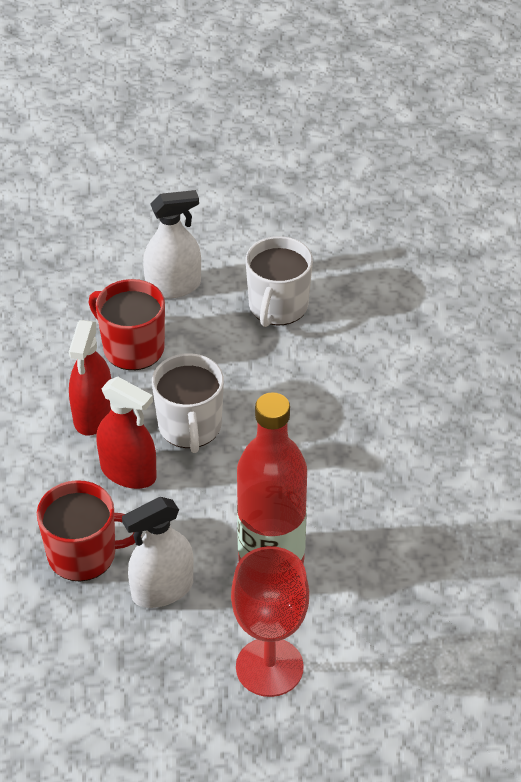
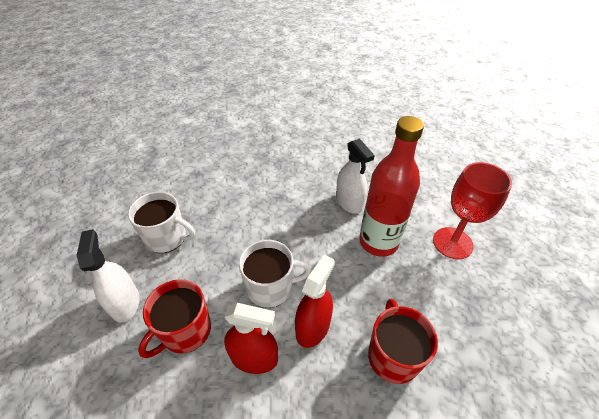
camera: 90 degrees left, 0 degrees up
white spray bottle [122,497,194,608] -> white spray bottle moved to [336,138,375,214]

